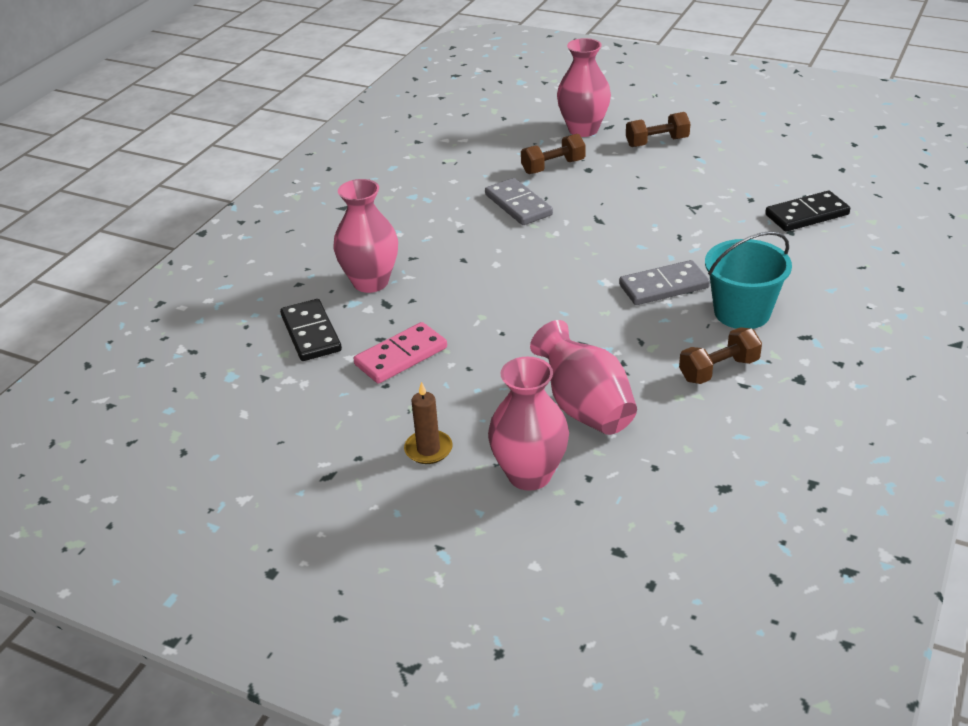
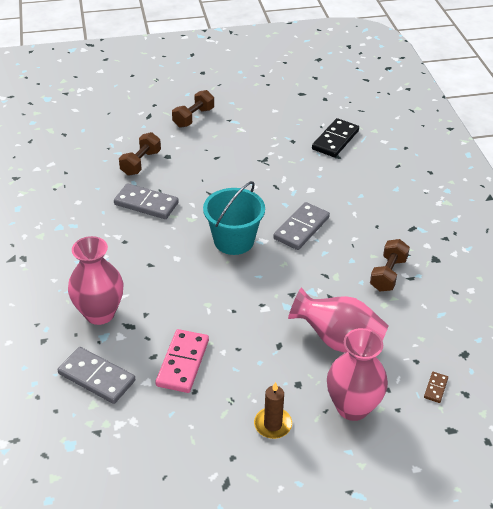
camera: 40 degrees left, 5 degrees up
black domino [280,299,342,361] -> grey domino [58,347,135,404]
pink vase [557,38,611,137] -> none
turquoise bucket [705,231,792,329] -> turquoise bucket moved to [203,181,265,255]
none -> brown domino [424,372,448,403]

